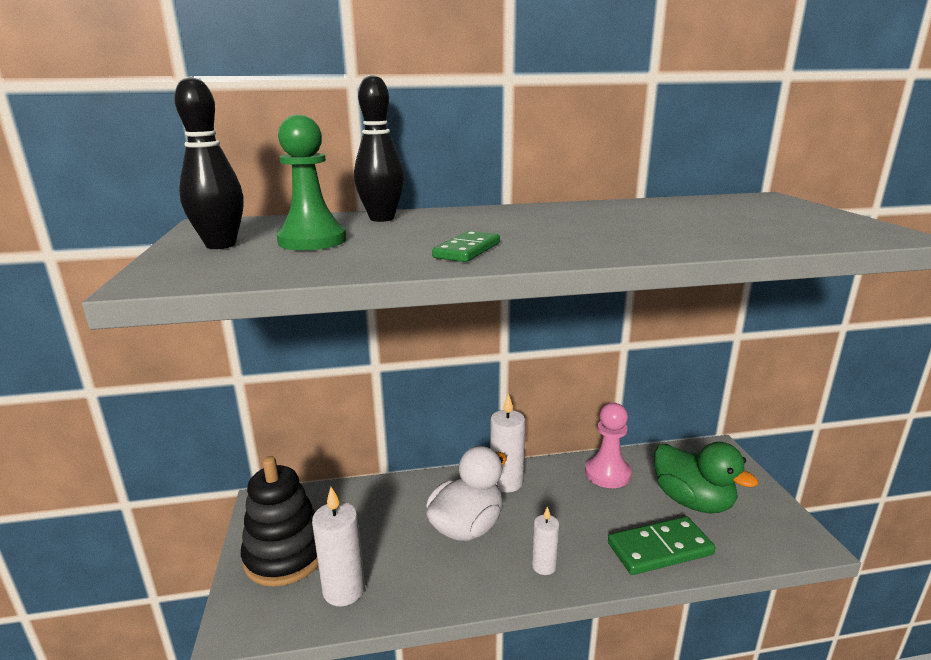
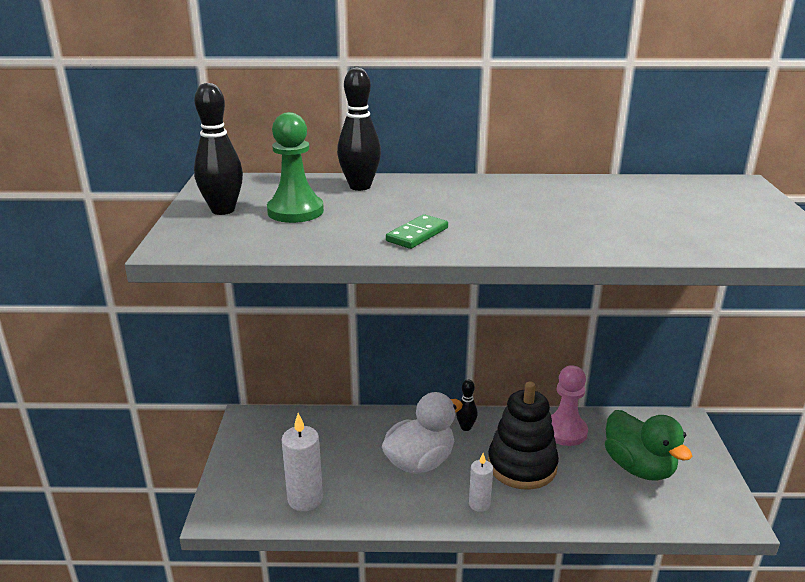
camera: 10 degrees right, 5 degrees up
black stacking toy [241,456,318,587] -> black stacking toy moved to [488,382,559,490]
white candle [490,393,525,492] -> black bowling pin [456,380,477,431]
green domino [608,516,716,575] -> none

